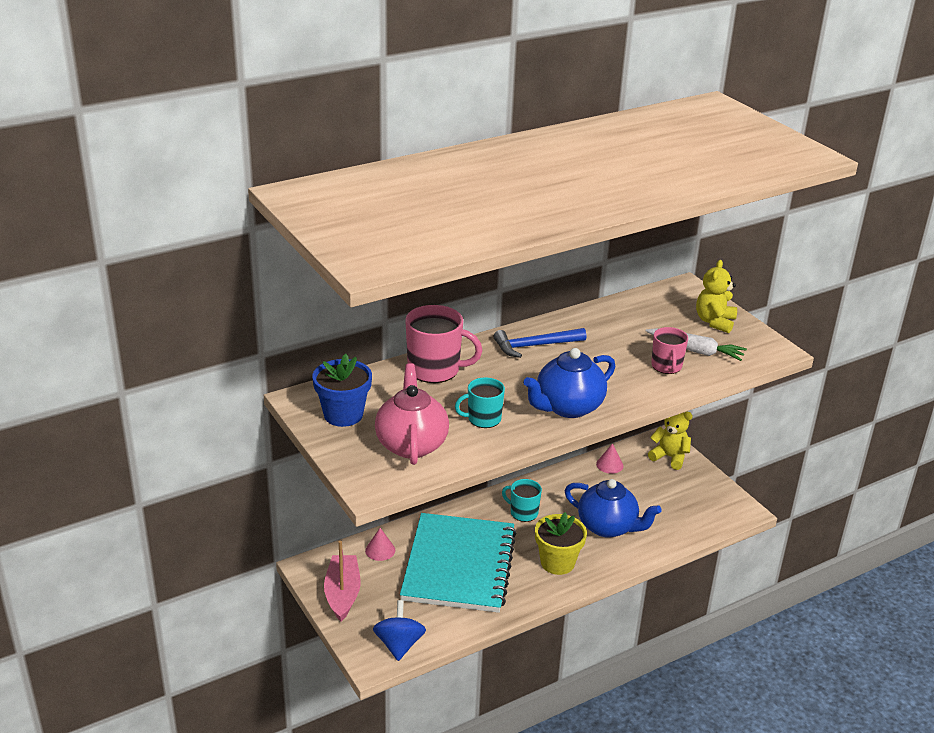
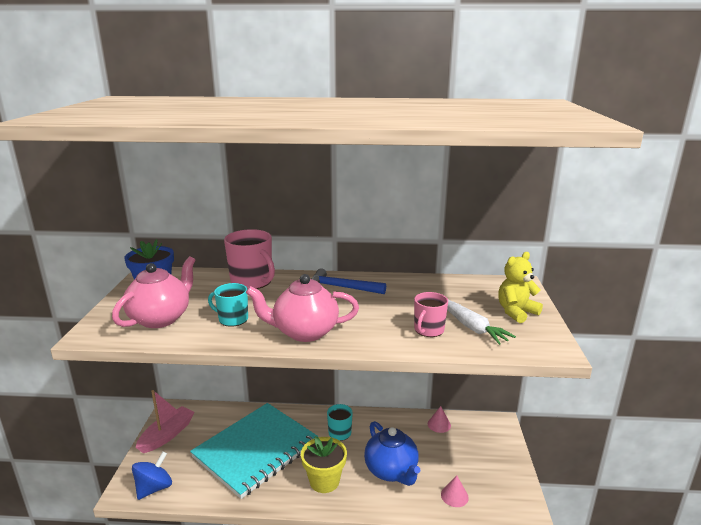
camera: 35 degrees right, 10 degrees down
pink cone [365,528,395,561] -> pink cone moved to [441,476,469,507]
blue teapot [523,348,616,418] -> pink teapot [246,274,359,342]
yellow teddy bear [648,412,693,470] -> none

